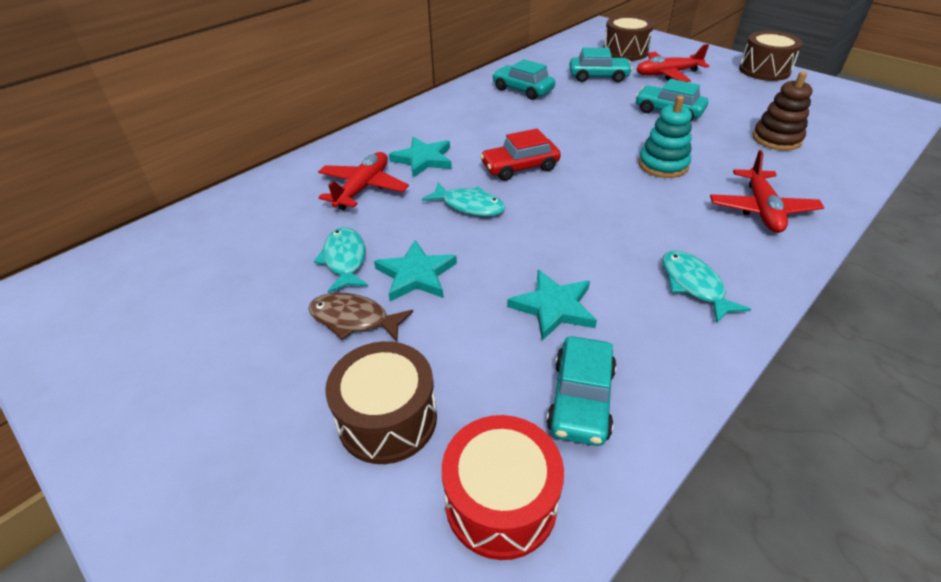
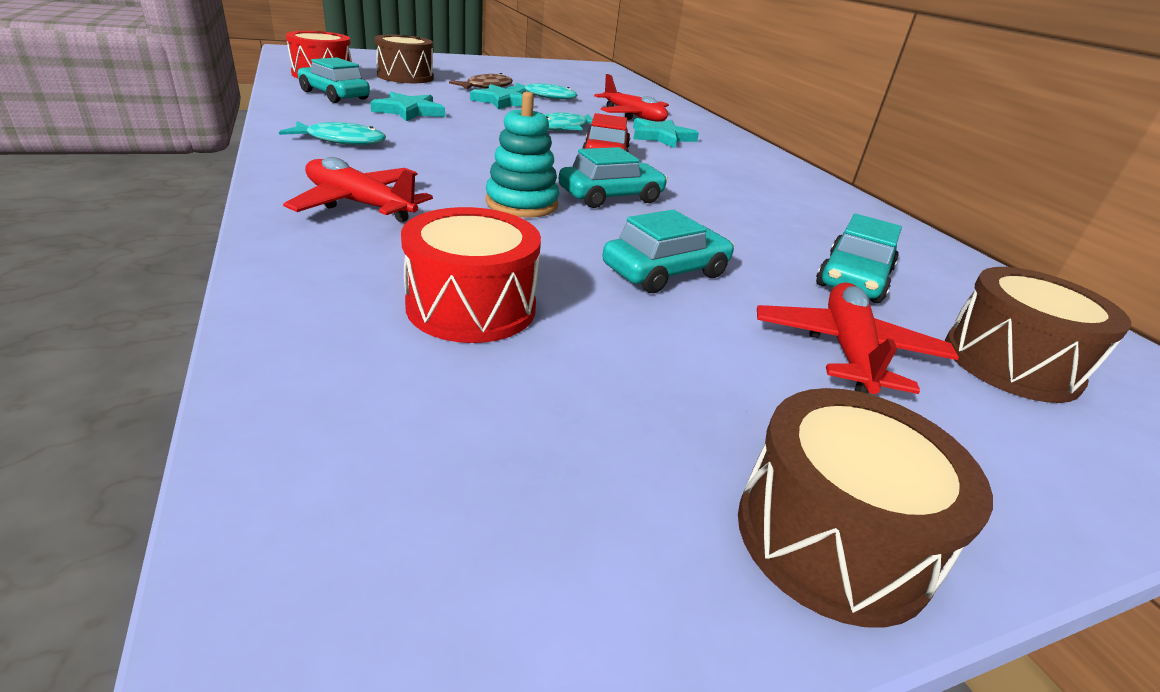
camera: 110 degrees right, 10 degrees down
turquoise car [492,59,555,100] -> turquoise car moved to [559,147,668,208]
brown stacking toy [753,72,812,151] -> red drum [401,207,541,343]

